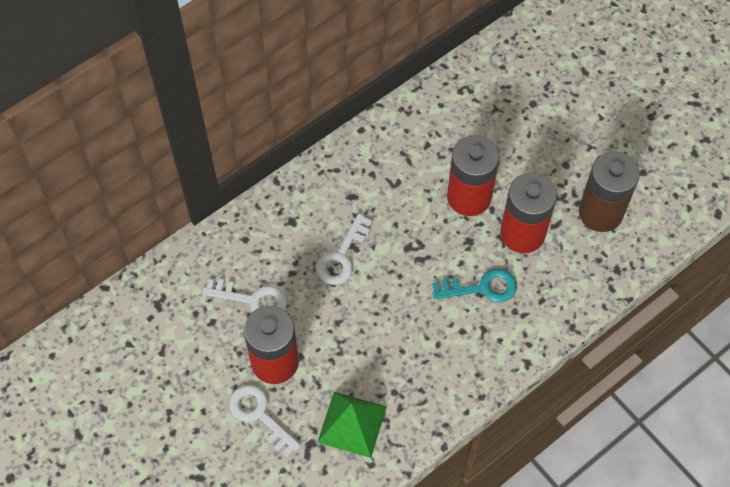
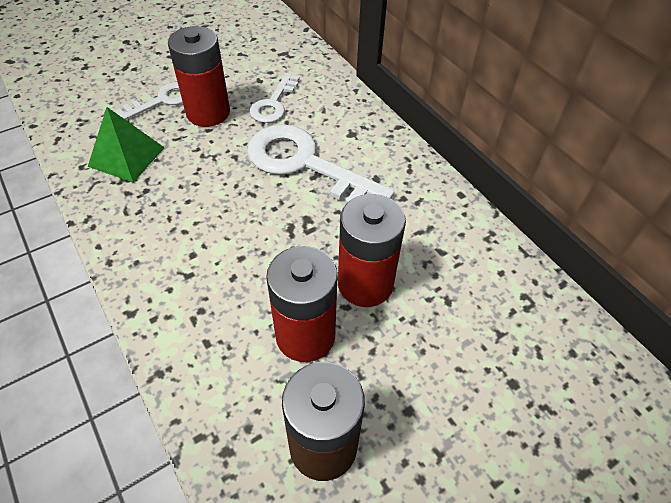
camera: 95 degrees right, 10 degrees down
white key [316,213,373,285] -> white key [247,124,394,205], size x1.84
turquoise key [433,268,517,302] -> none

